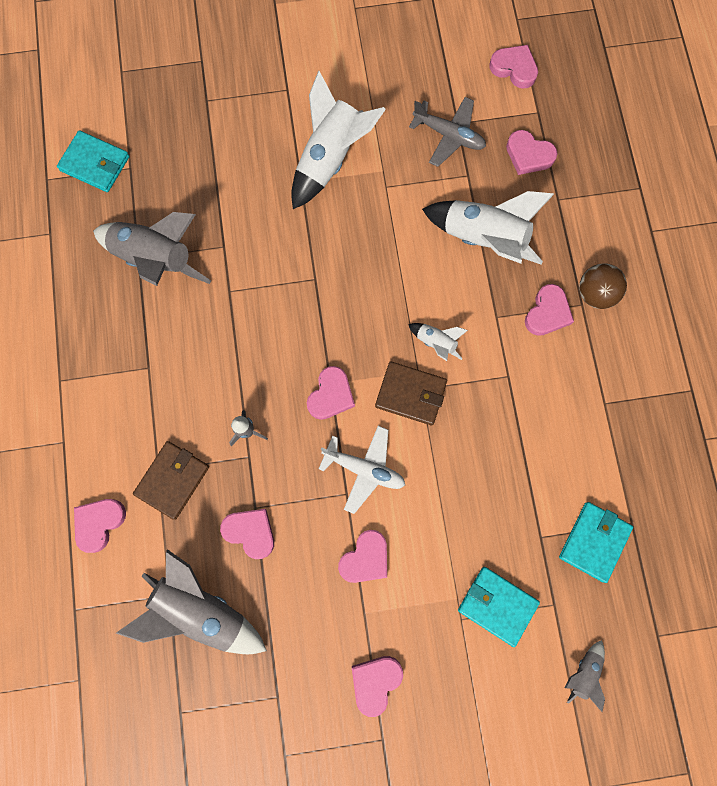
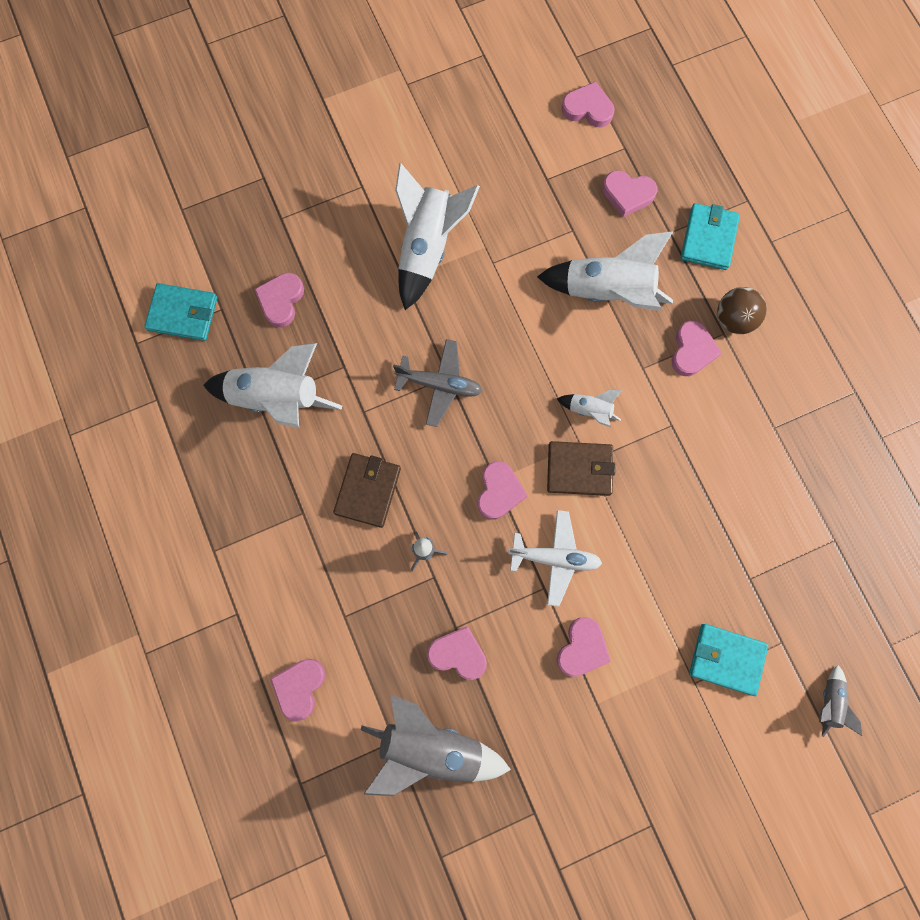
camera: 15 degrees left, 0 degrees up
grey rocket [93,212,211,286] -> white rocket [203,343,342,428]
brown wallet [133,441,209,520] -> brown wallet moved to [333,453,401,528]
pink heart [352,656,403,717] -> pink heart moved to [254,273,304,327]
grey plane [409,97,486,167] -> grey plane moved to [393,339,482,427]
turquoise wallet [559,502,633,583] -> turquoise wallet moved to [681,203,740,270]

